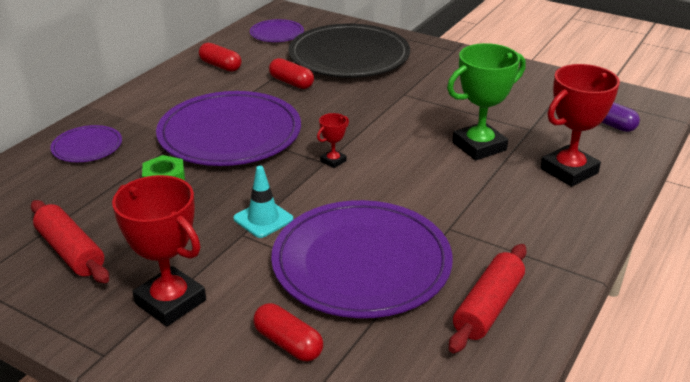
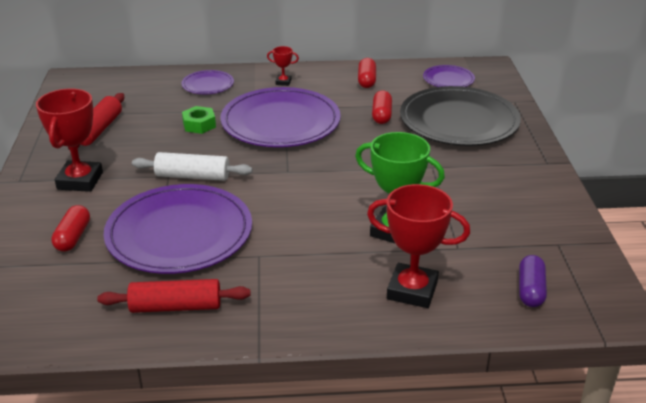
camera: 55 degrees right, 0 degrees up
turquoise traffic cone [234,166,293,238] -> white rolling pin [132,152,253,181]
red trophy [317,113,349,168] -> red trophy moved to [267,46,299,86]

